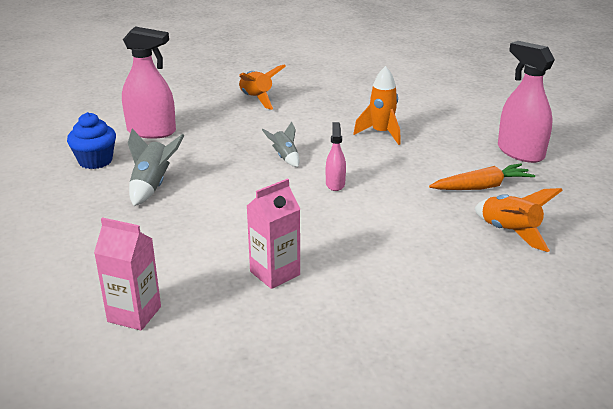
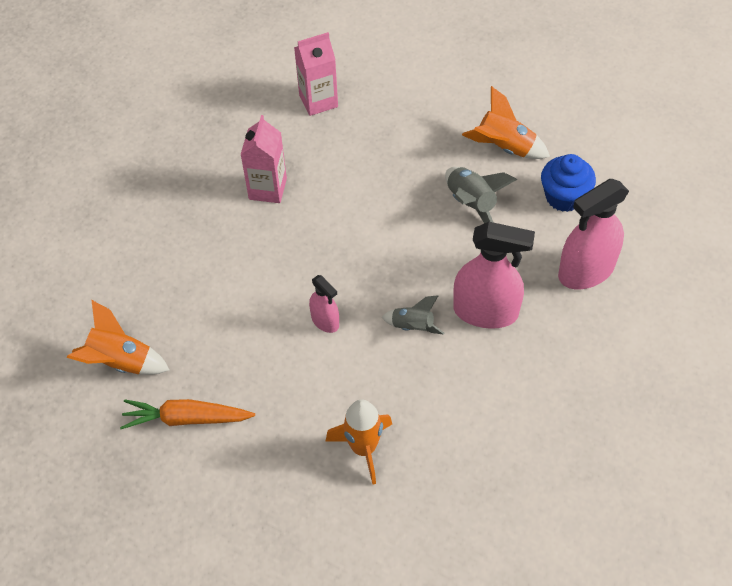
camera: 140 degrees right, 25 degrees up
orange rocket [239,64,286,110] -> orange rocket moved to [462,86,550,159]
orange carrot [429,163,535,190] -> orange carrot turned 60 degrees clockwise [120,399,255,429]
pink spray bottle [498,41,555,163] -> pink spray bottle moved to [453,222,535,329]

